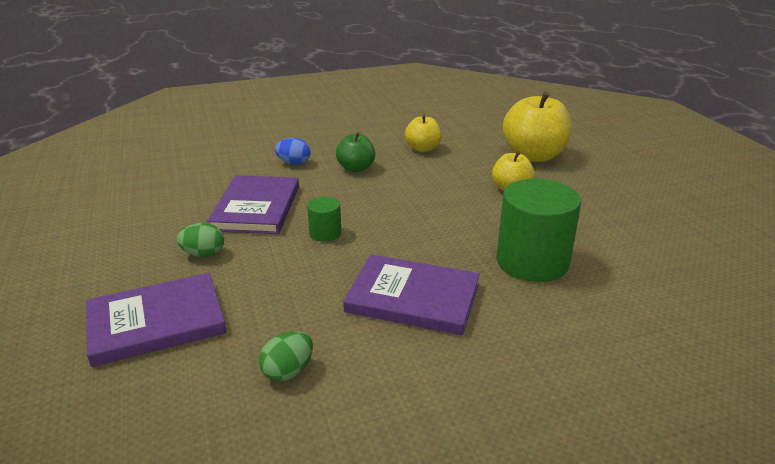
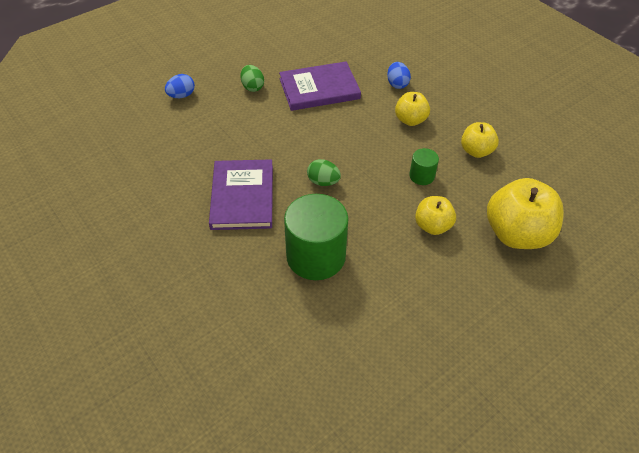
camera: 70 degrees right, 20 degrees up
purple book [86,273,226,367] -> blue egg [165,74,195,98]
green egg [259,331,313,382] -> green egg moved to [307,159,341,186]
green cylinder [307,197,341,242] -> green cylinder moved to [409,148,439,185]
green apple [336,132,375,172] -> yellow apple [395,92,430,126]

